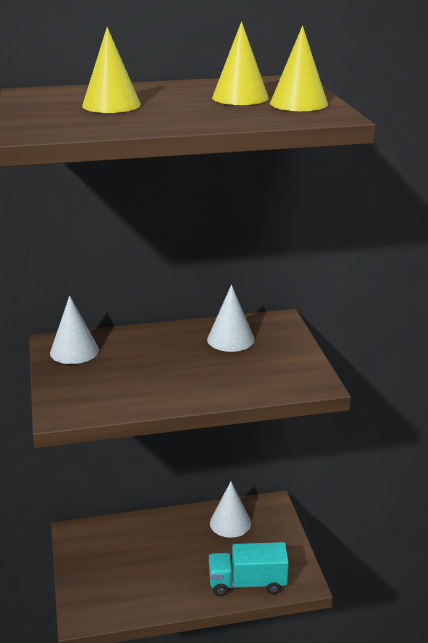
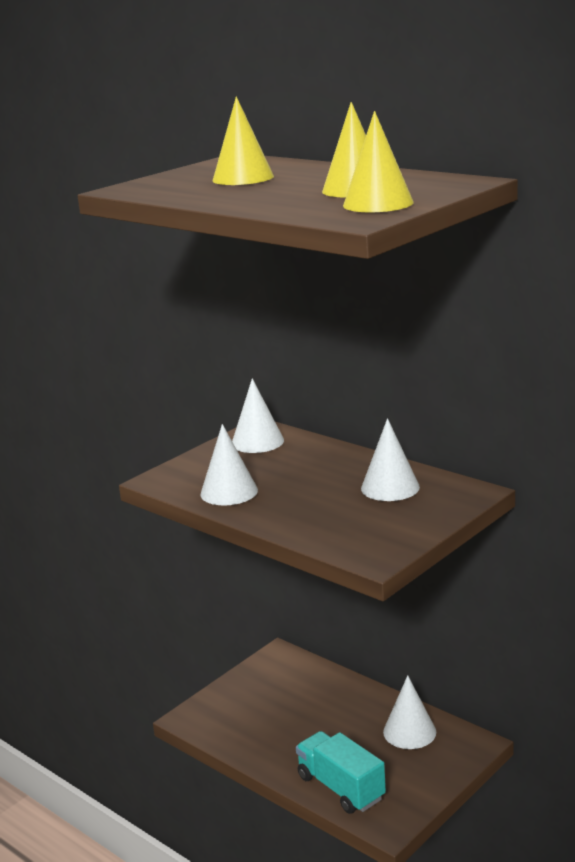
camera: 55 degrees right, 5 degrees down
none -> white cone [200,424,258,506]

